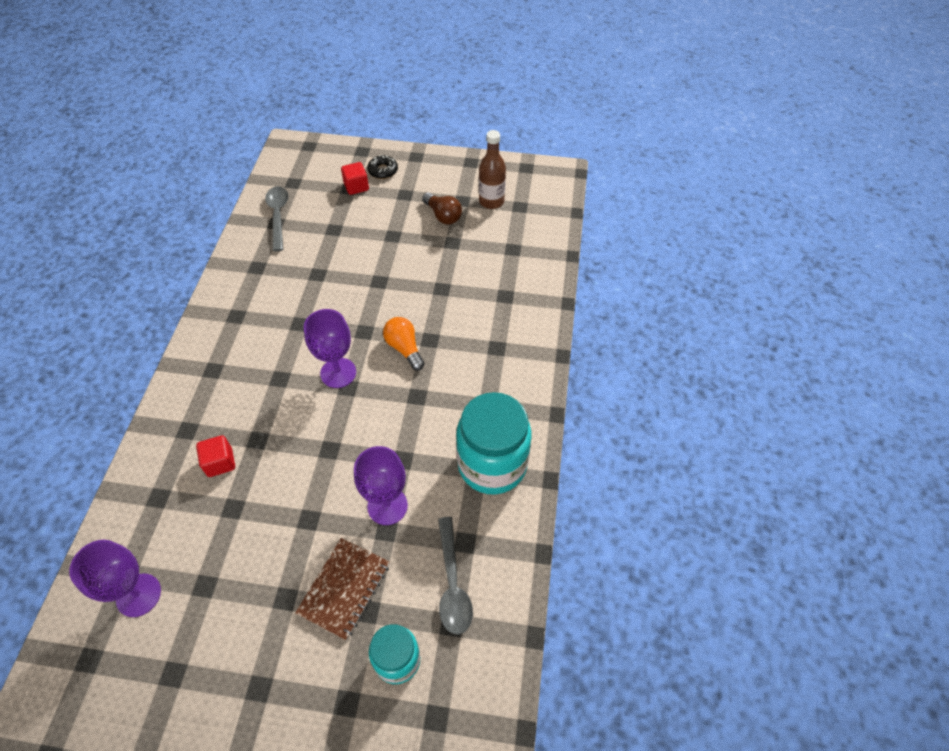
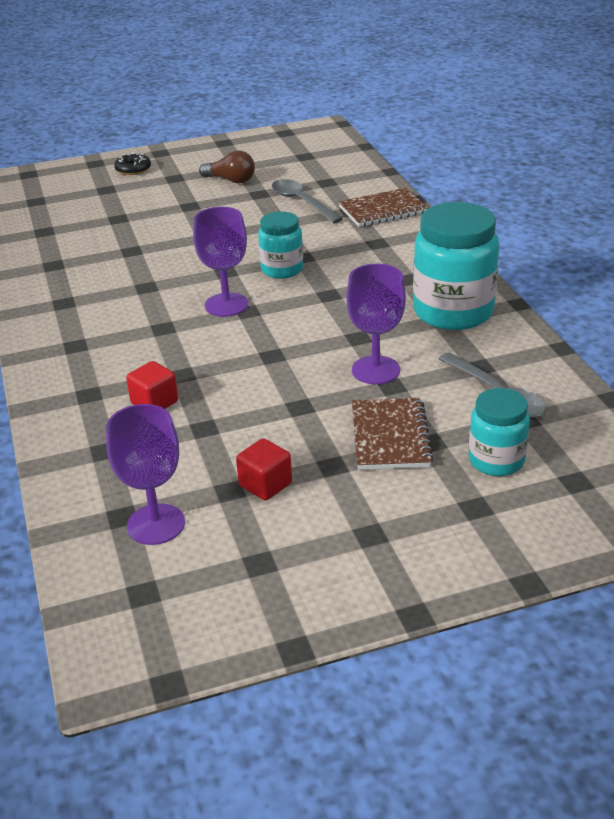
camera: 25 degrees left, 20 degrees down
grey spoon [265,186,289,251] -> grey spoon moved to [272,179,343,224]
red cube [341,162,369,195] -> red cube moved to [236,439,292,500]
orange light bulb [383,317,425,370] -> turquoise jar [258,211,303,279]
brown bottle [479,130,506,209] -> none
none -> brown notebook [339,188,428,227]

